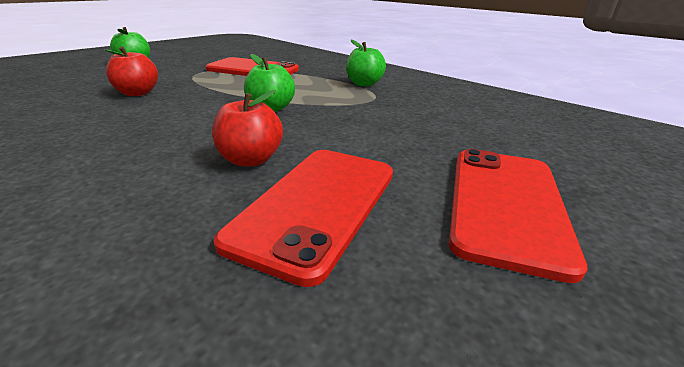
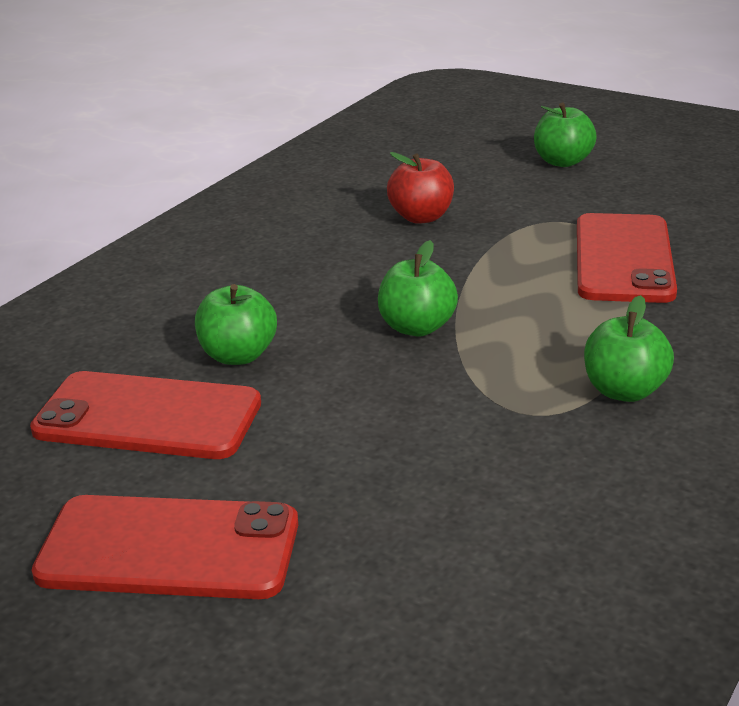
camera: 80 degrees right, 0 degrees up
red apple [212,90,283,167] -> green apple [195,284,277,365]

